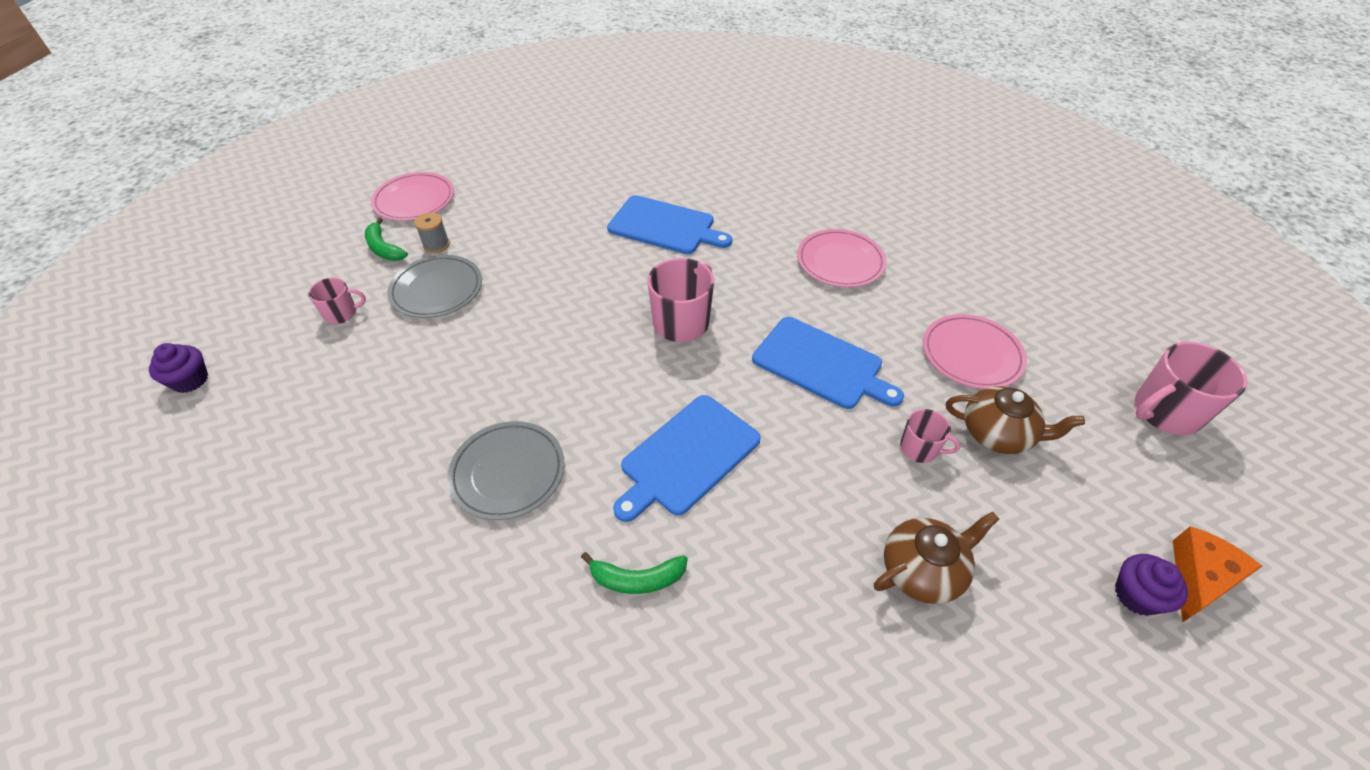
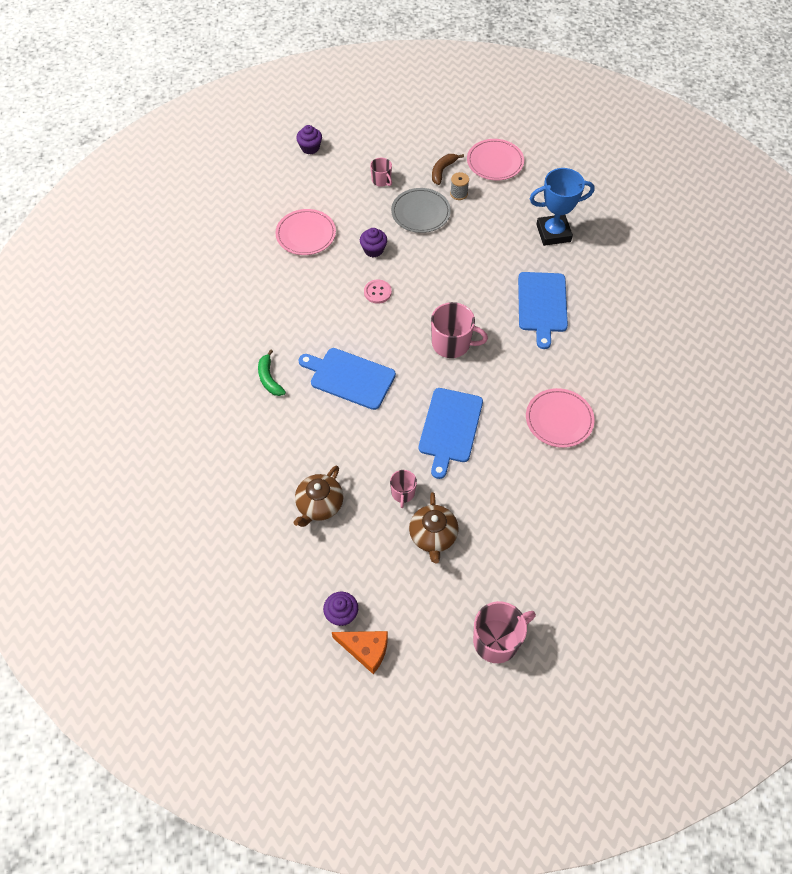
camera: 70 degrees right, 10 degrees up
green banana [365,217,408,261] -> brown banana [432,154,464,185]
grey plate [447,421,565,520] -> none
brown teapot [874,512,999,604] -> brown teapot turned 75 degrees clockwise [294,465,343,527]
pink plate [923,314,1027,389] -> pink plate moved to [275,209,336,255]
pink mug [1135,342,1248,435] -> pink mug turned 105 degrees clockwise [473,601,536,663]
none -> purple cupcake [360,228,387,257]
none -> pink button [364,279,392,304]
none -> blue trophy [530,168,595,246]

